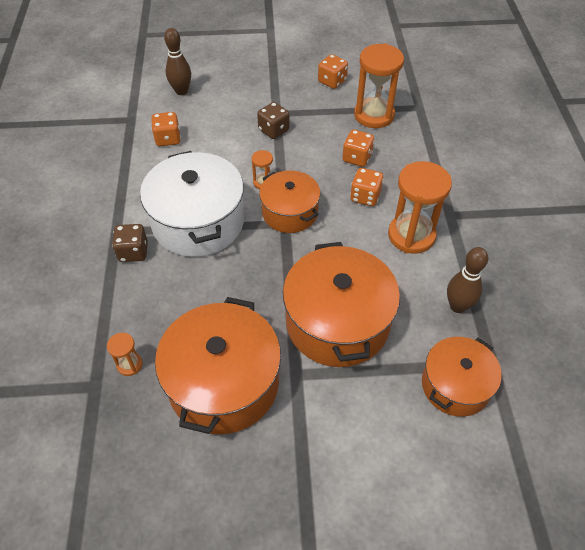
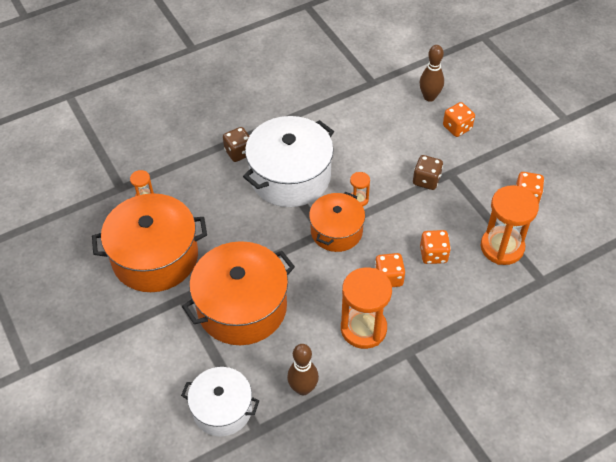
camera: 65 degrees right, 0 degrees up
orange dice [151,112,181,146] -> orange dice moved to [443,102,475,137]
orange pot [422,337,502,417] -> white pot [181,367,259,436]

